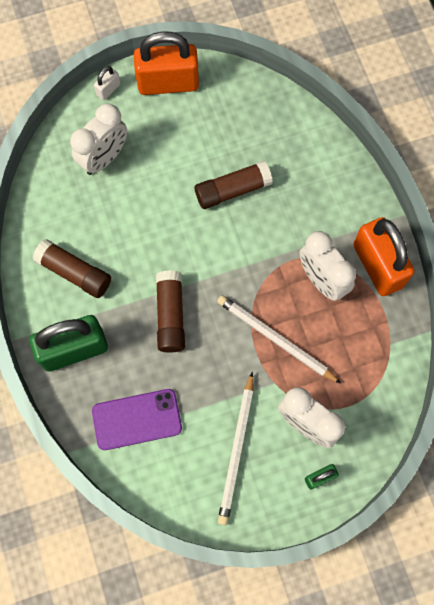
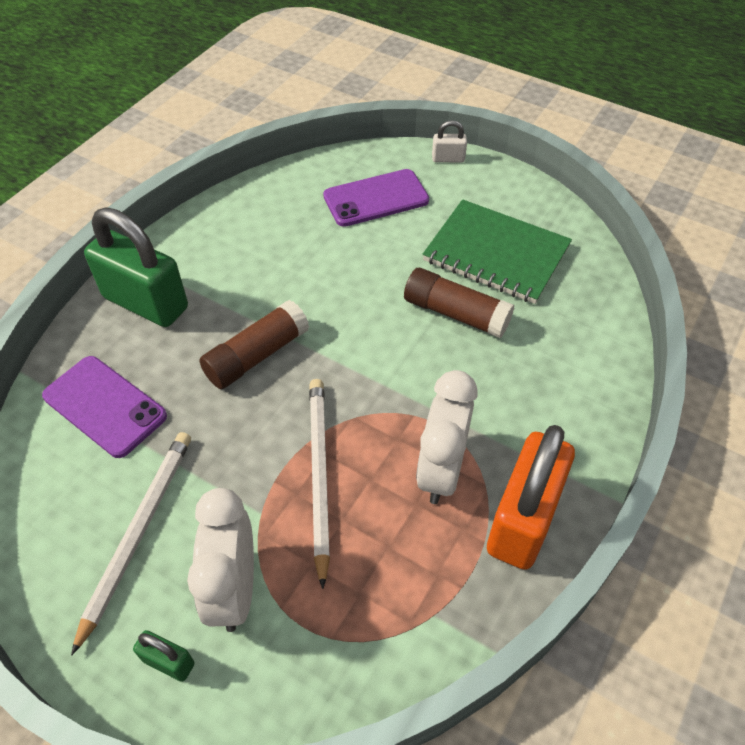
camera: 50 degrees right, 20 degrees down
brown glue stick [33,239,111,298] -> none
white clock [70,103,127,175] -> purple phone [323,169,429,227]
orange padlock [134,31,199,95] -> none
white pencil [218,372,253,525] -> white pencil turned 135 degrees clockwise [71,432,191,656]
none -> green notebook [423,199,572,304]

